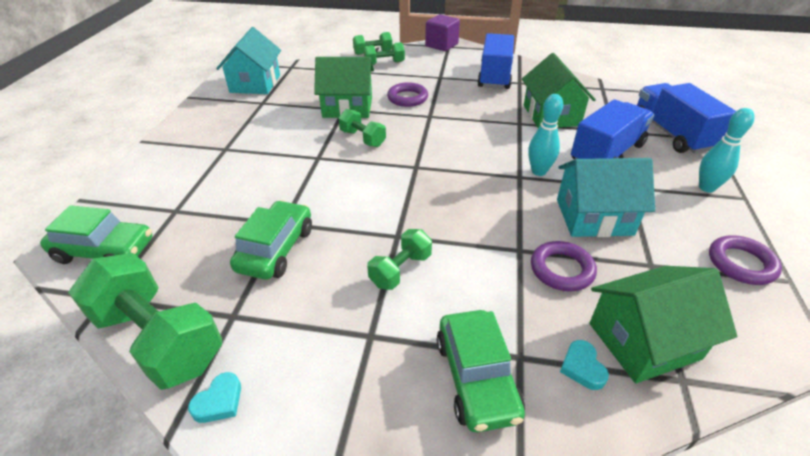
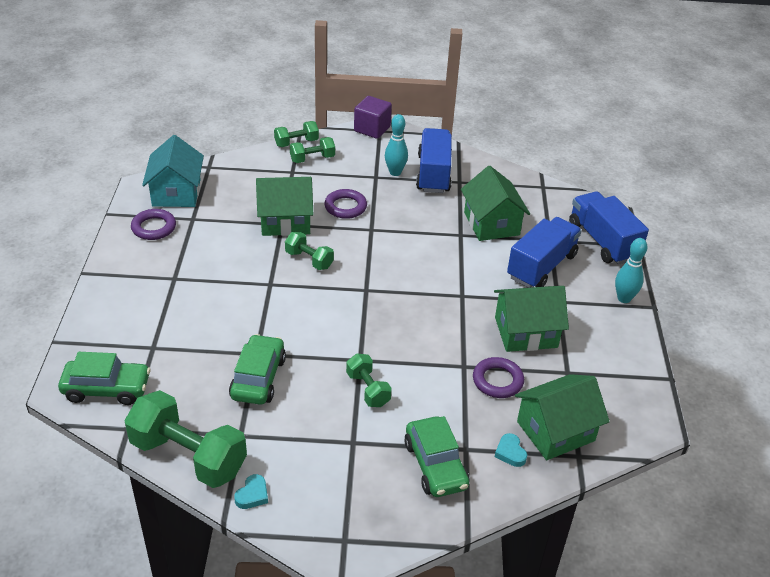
camera: 10 degrees left, 0 degrees up
green dumbbell [367,229,432,290] -> green dumbbell turned 60 degrees counterclockwise [346,353,392,407]
turquoise bowling pin [528,94,563,176] -> turquoise bowling pin moved to [385,114,408,176]
turquoise house [557,158,655,237] -> green house [494,286,569,352]
purple ring [709,236,782,285] -> purple ring moved to [131,209,176,240]

